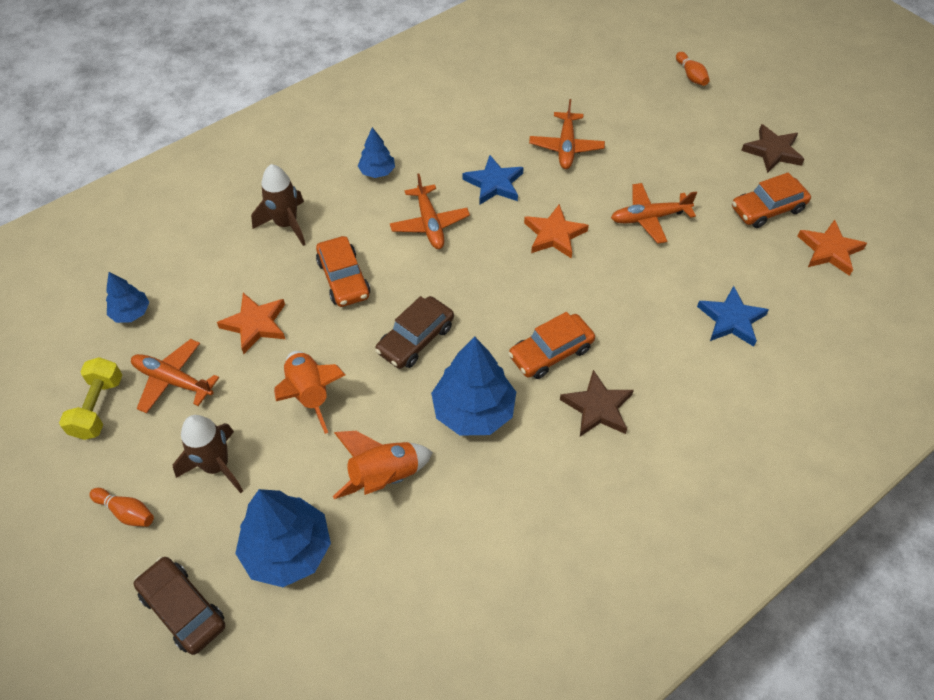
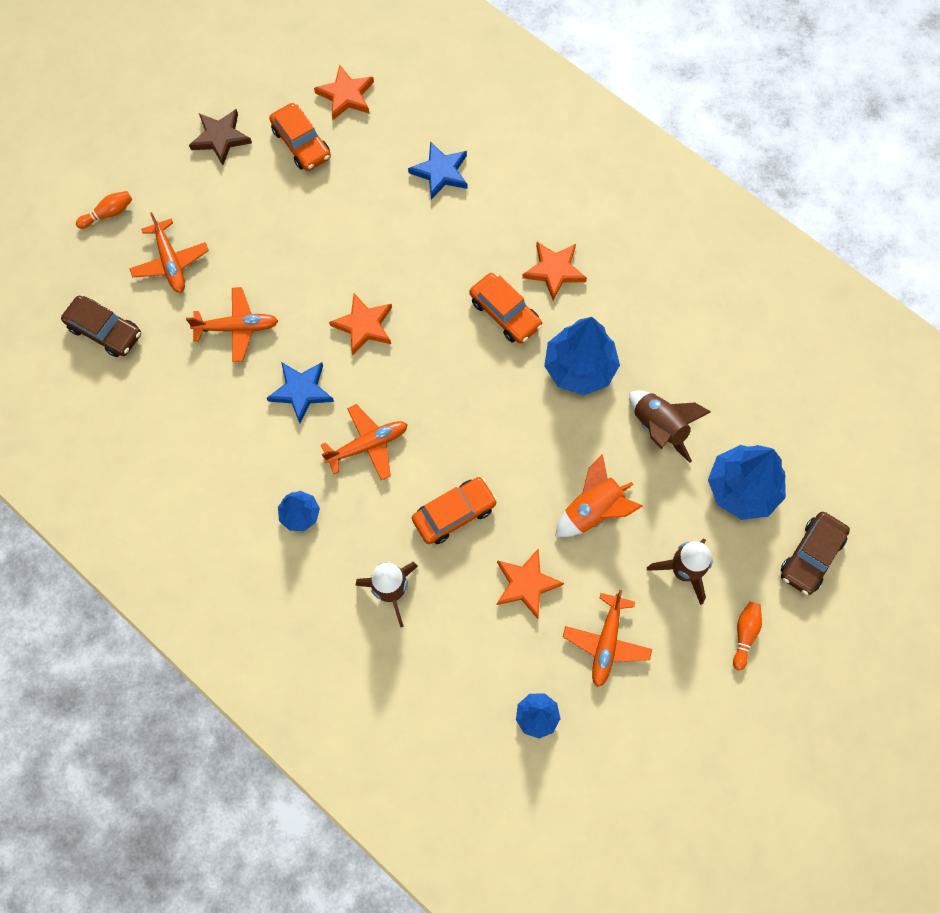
camera: 100 degrees left, 15 degrees up
yellow dumbbell [59,357,123,440] -> none
orange rocket [333,431,433,499] -> brown rocket [629,390,711,463]
brown car [375,296,454,369] -> brown car moved to [61,296,141,357]
brown star [560,370,634,437] -> orange star [522,242,587,301]
orange plane [611,183,697,244] -> orange plane moved to [129,212,209,293]

